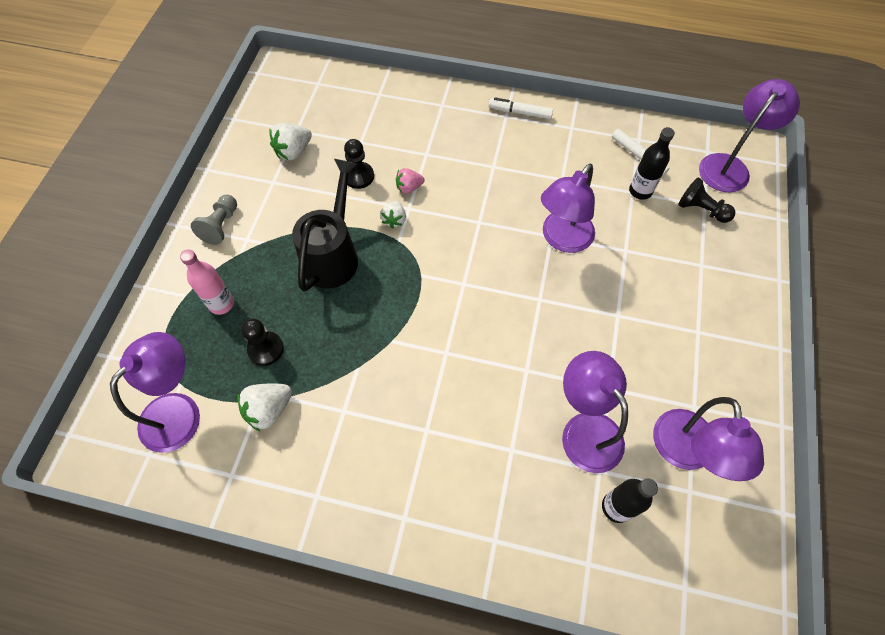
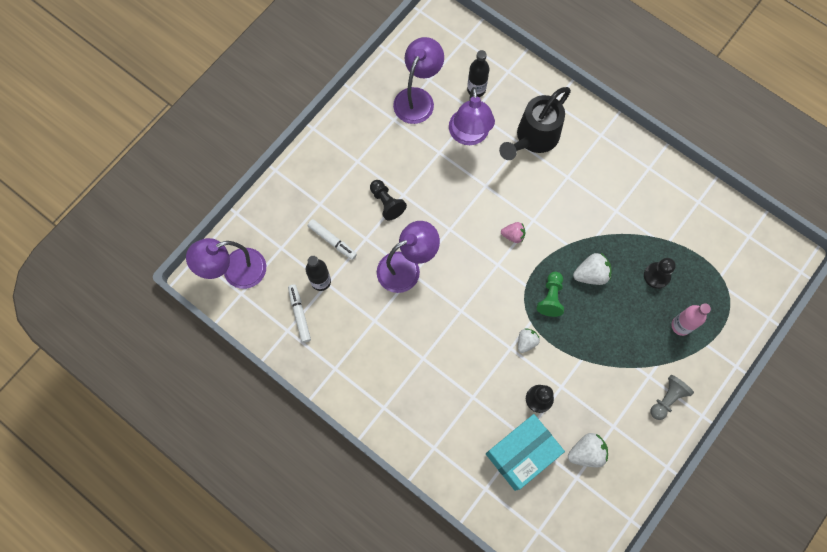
camera: 155 degrees left, 10 degrees up
purple lamp [110,332,200,453] -> none
white strawberry [237,383,292,431] -> white strawberry moved to [573,253,611,285]
black watering can [292,159,358,292] -> black watering can moved to [499,87,571,160]
pink strawberry [396,168,424,194] -> pink strawberry moved to [501,222,525,243]
white marker [489,97,553,119] -> white marker moved to [308,219,357,260]
black pawn [678,178,735,223] -> black pawn moved to [370,180,407,221]
none -> turquoise box [486,414,565,491]
none -> green pawn [537,272,564,317]

